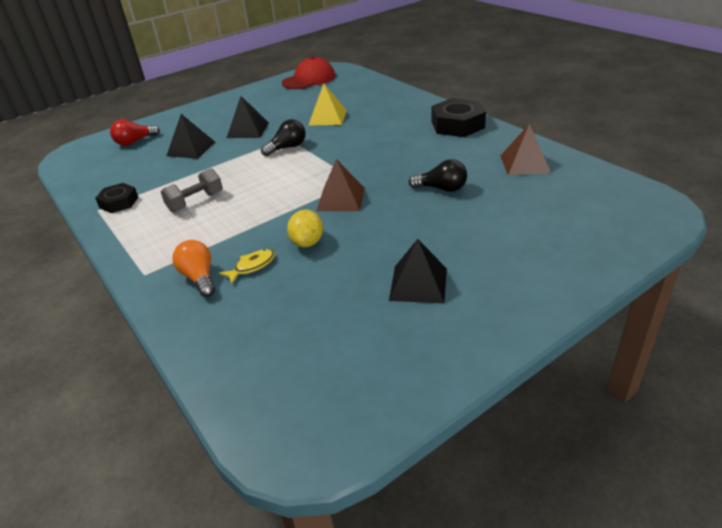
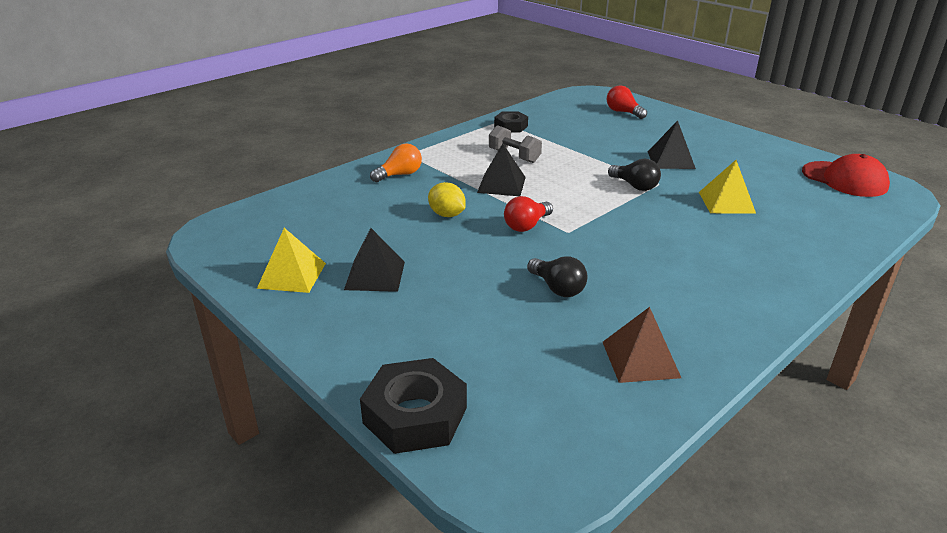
camera: 80 degrees right, 5 degrees down
black pyramid [166,114,215,159] -> black pyramid moved to [477,144,526,196]
yellow fish [219,249,275,284] -> none
yellow lemon [287,210,323,247] -> yellow lemon turned 45 degrees clockwise [428,182,466,217]
brown pyramid [316,159,365,211] -> red light bulb [504,196,553,232]
black light bulb [408,159,467,192] -> black light bulb turned 45 degrees counterclockwise [527,257,588,297]
black nut [432,98,486,137] -> black nut moved to [360,358,467,454]
none -> yellow pyramid [257,228,326,293]

